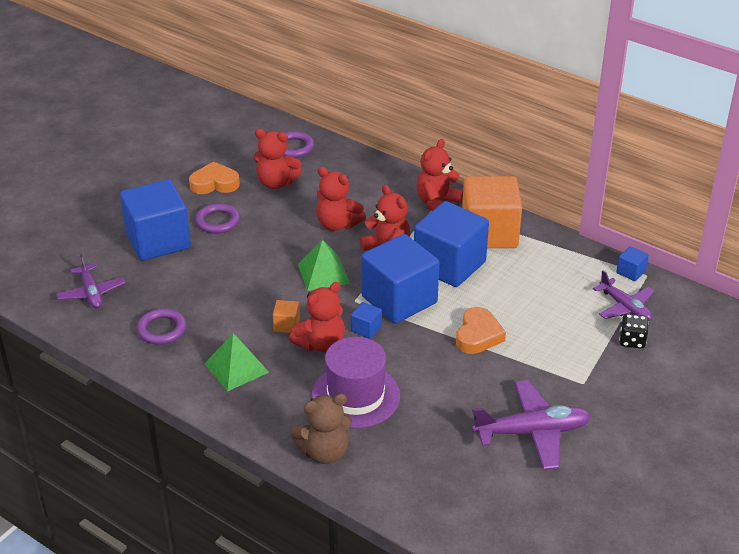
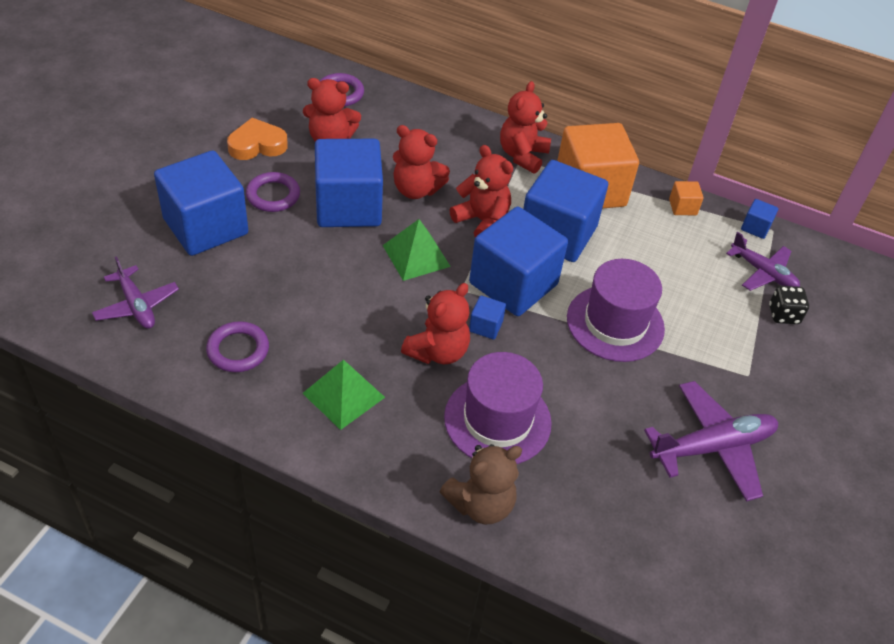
camera: 15 degrees left, 10 degrees up
orange cube [273,300,300,333] -> orange cube moved to [669,181,703,215]
orange heart [456,307,506,354] -> purple hat [567,259,665,362]
none -> blue cube [315,139,383,227]

